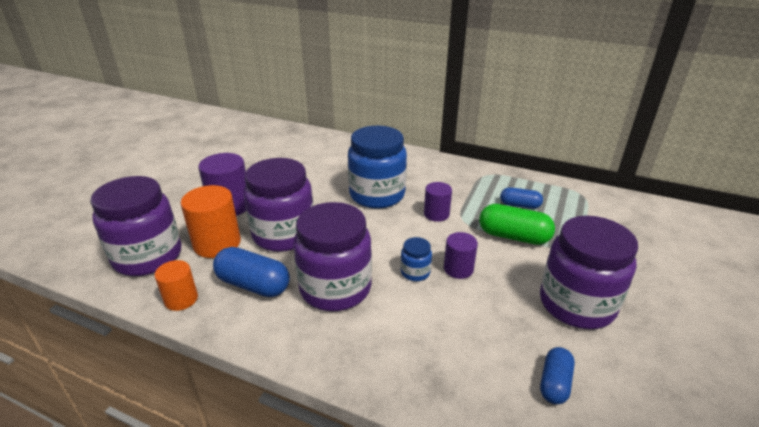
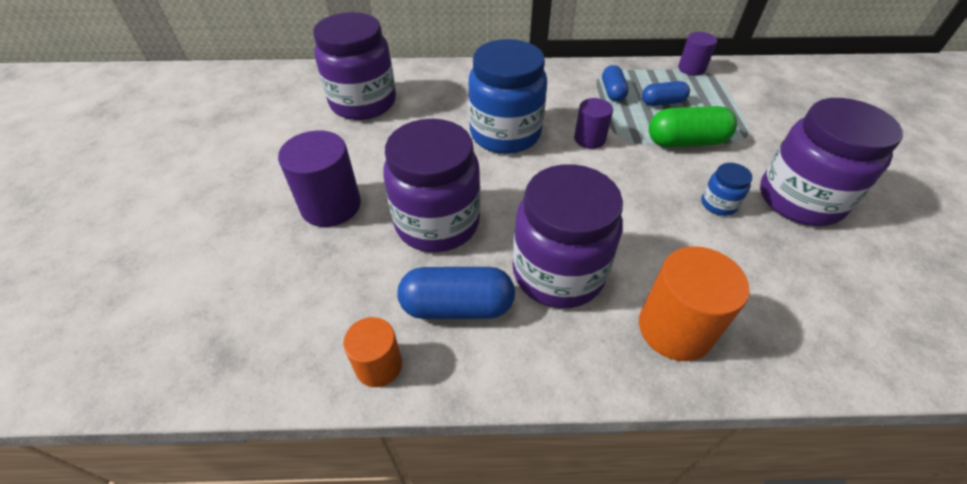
camera: 25 degrees left, 15 degrees up
purple jar [90,176,181,276] -> purple jar moved to [313,12,396,120]
orange cylinder [181,185,241,258] -> orange cylinder moved to [639,246,750,361]
blue jar [401,237,432,281] -> blue jar moved to [701,163,753,216]
purple cylinder [444,232,478,279] -> purple cylinder moved to [678,32,717,76]
blue capsule [540,347,575,405] -> blue capsule moved to [602,65,629,101]

